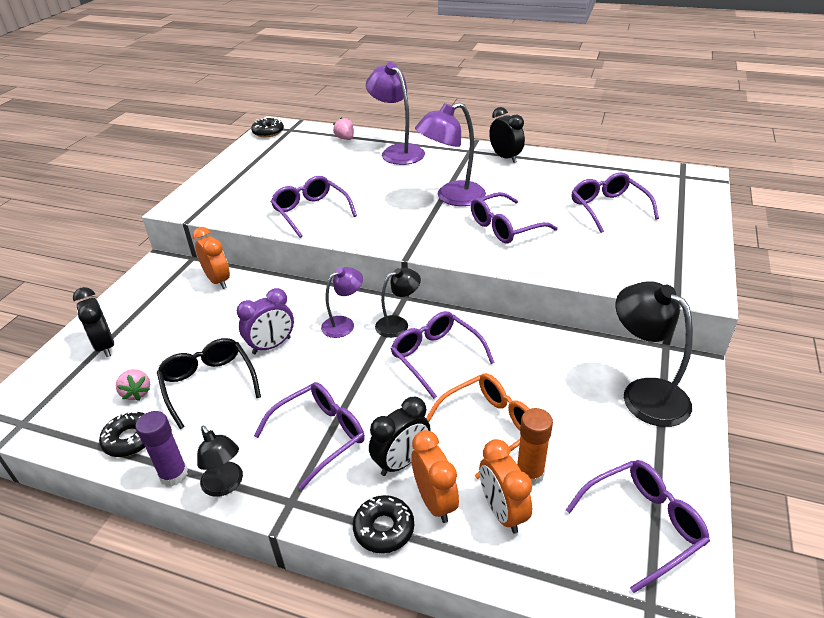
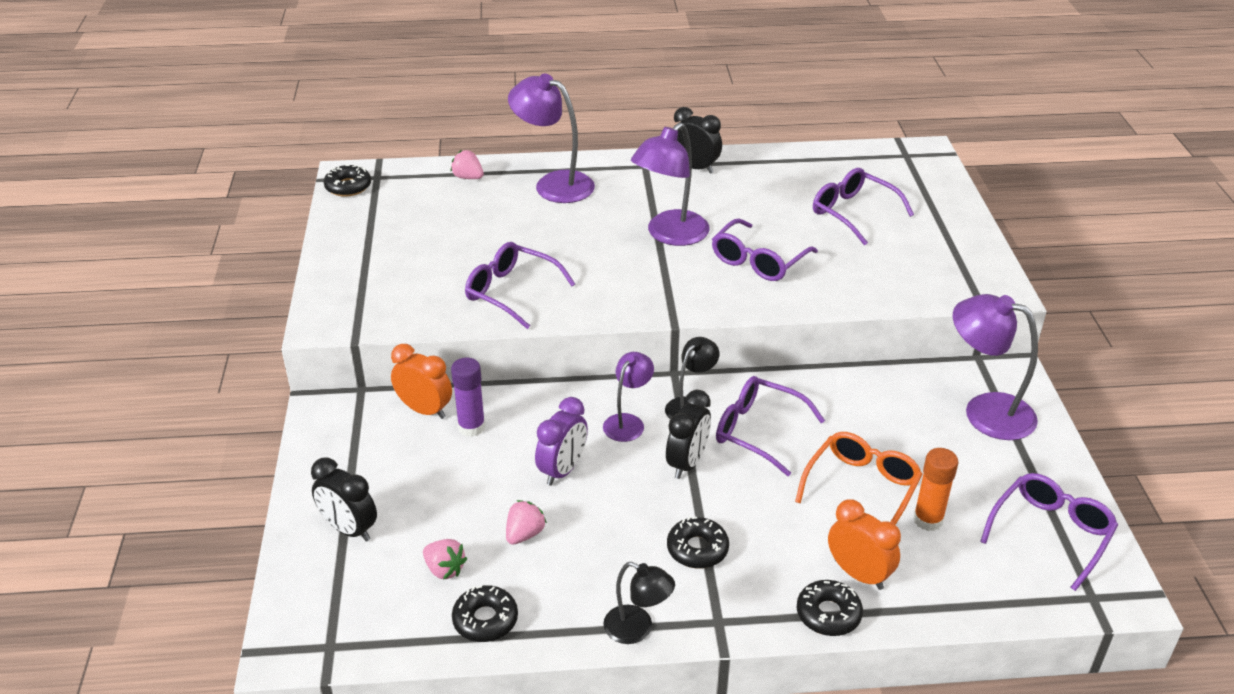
camera: 25 degrees left, 0 degrees up
purple glue stick [136,411,188,487] -> purple glue stick moved to [451,358,485,437]
black glasses [157,338,261,429] -> pink strawberry [506,500,547,545]
purple glasses [254,382,365,490] -> black donut [667,516,729,568]
black clock [369,397,431,476] -> black clock moved to [666,390,711,479]
orange clock [479,439,532,534] -> none
black lamp [616,281,693,427] -> purple lamp [953,294,1038,440]

